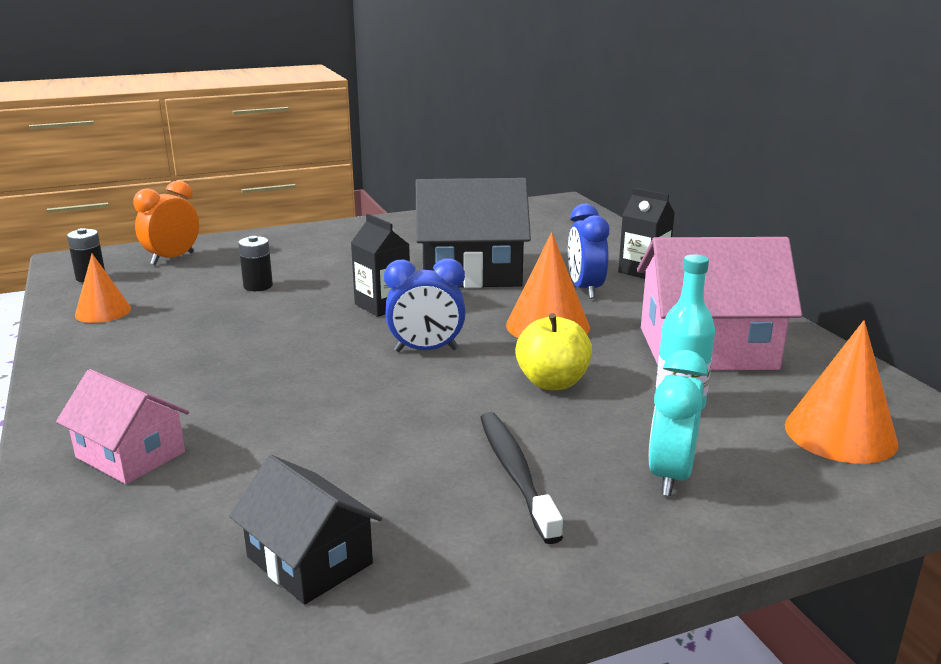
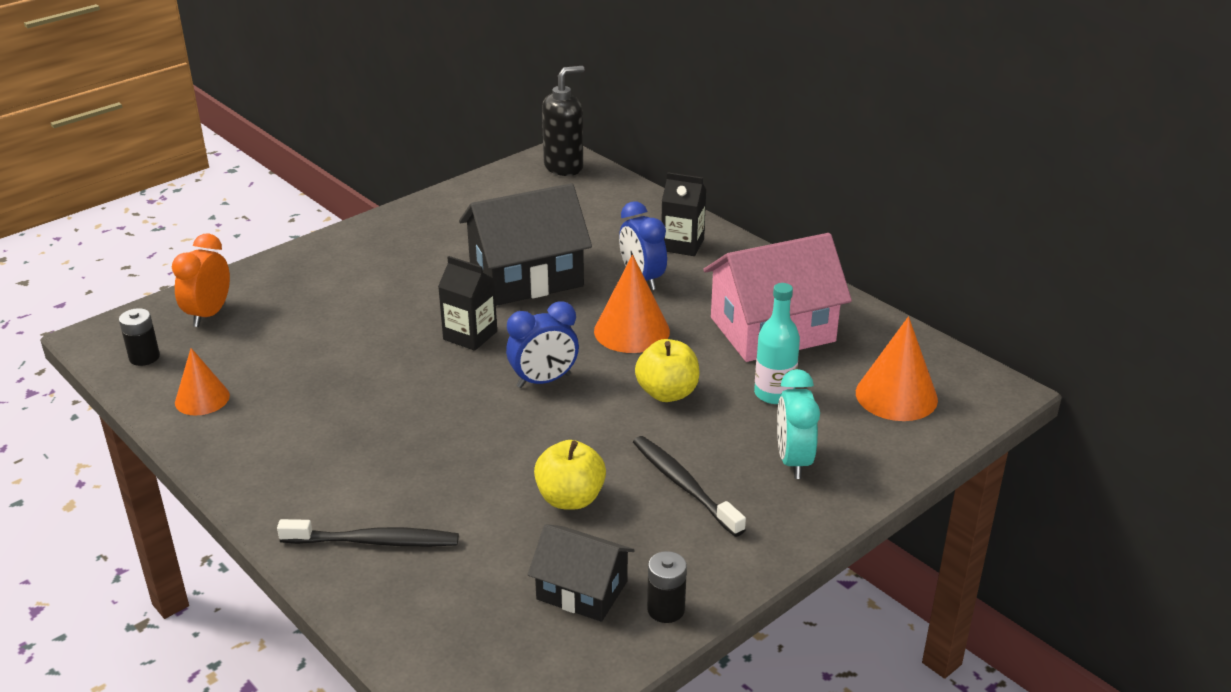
camera: 20 degrees left, 10 degrees up
pink house [56,369,189,484] -> black toothbrush [277,519,459,547]
black battery [238,236,273,291] -> black battery moved to [647,551,687,623]
none -> yellow apple [534,440,606,510]
none -> black soap dispenser [542,66,584,176]

